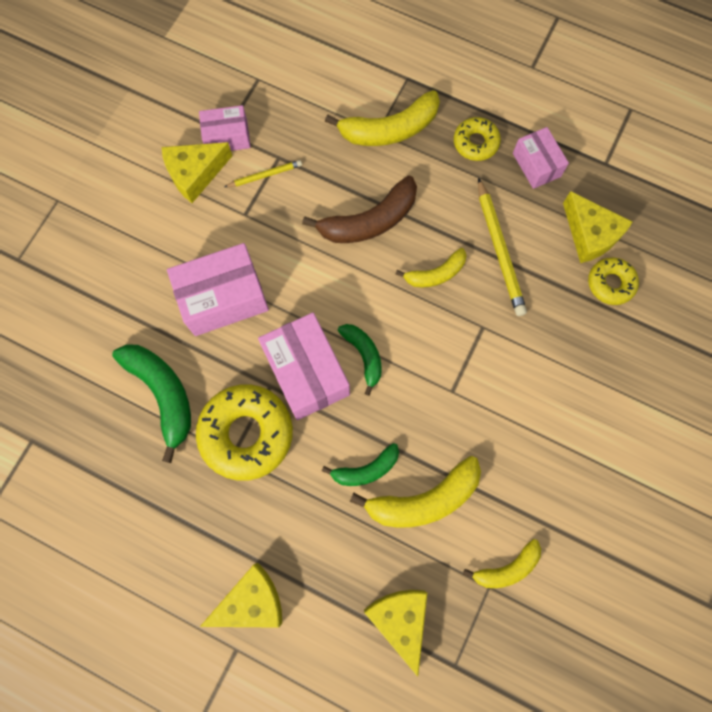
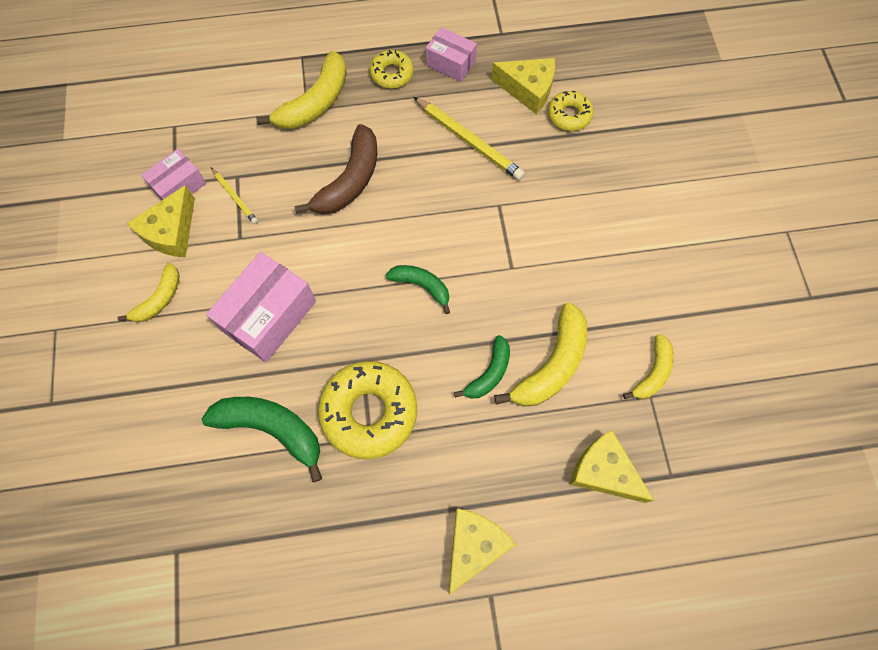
camera: 35 degrees left, 5 degrees down
yellow pencil [224,160,302,187] -> yellow pencil turned 105 degrees clockwise [211,168,258,224]
pink box [258,313,350,420] -> none
yellow banana [396,248,467,287] -> yellow banana moved to [118,263,180,322]

